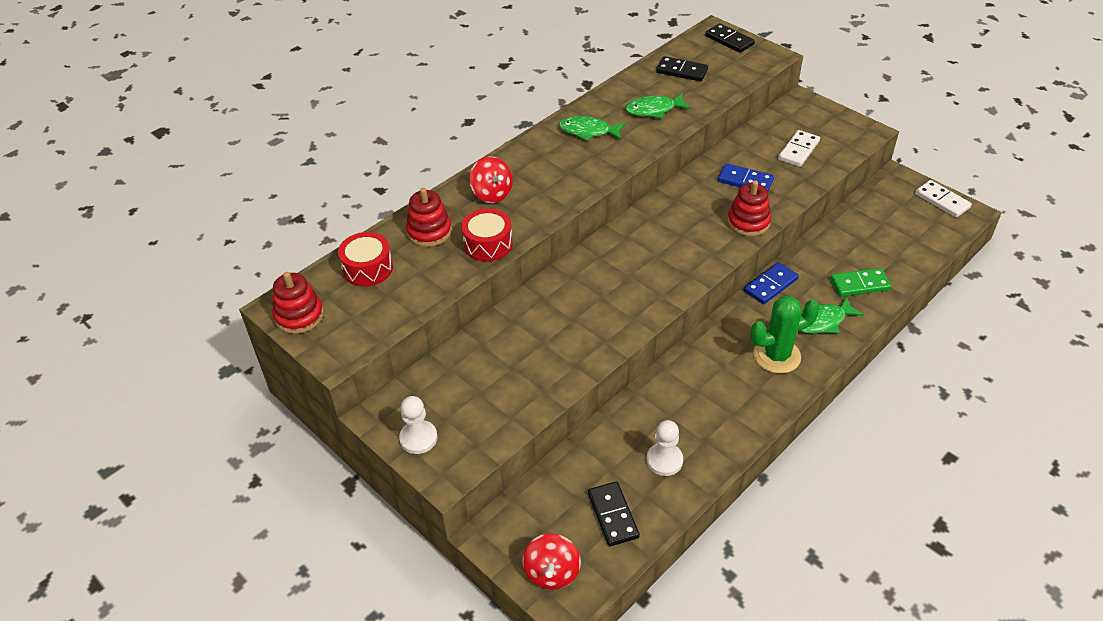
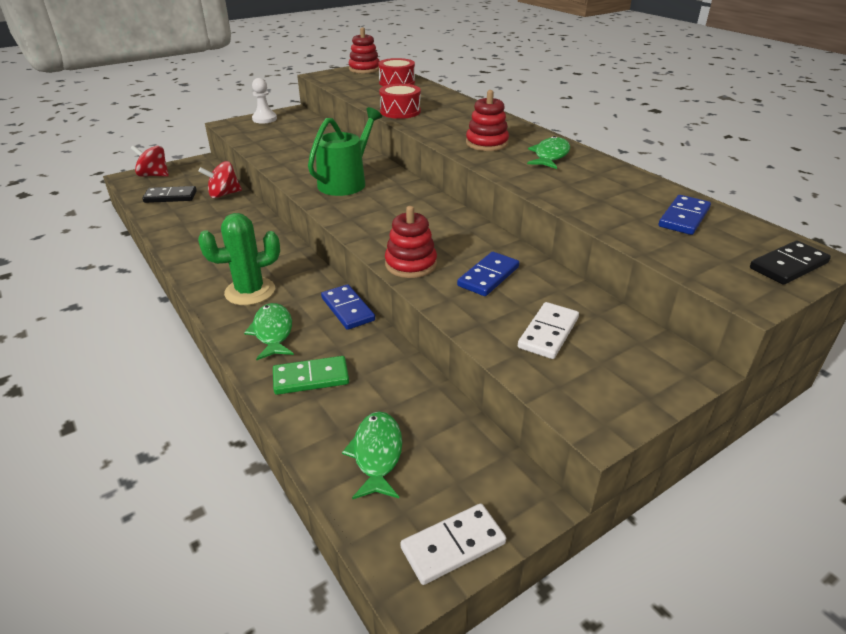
camera: 100 degrees right, 10 degrees down
red stacking toy [406,188,452,247] -> red stacking toy moved to [466,90,509,151]
red spinning top [469,156,513,203] -> red spinning top moved to [198,161,242,198]
green fish [625,93,691,118] -> green fish moved to [342,412,402,499]
white pawn [647,420,683,476] -> none
black domino [656,56,708,81] -> blue domino [659,195,711,235]
green cactus [750,296,820,374] -> green cactus turned 75 degrees clockwise [198,213,280,305]
white domino [778,130,820,167] -> white domino turned 75 degrees clockwise [518,302,579,359]
green domino [830,268,891,297] -> green domino turned 75 degrees clockwise [273,356,349,395]
none -> green watering can [308,107,382,196]

